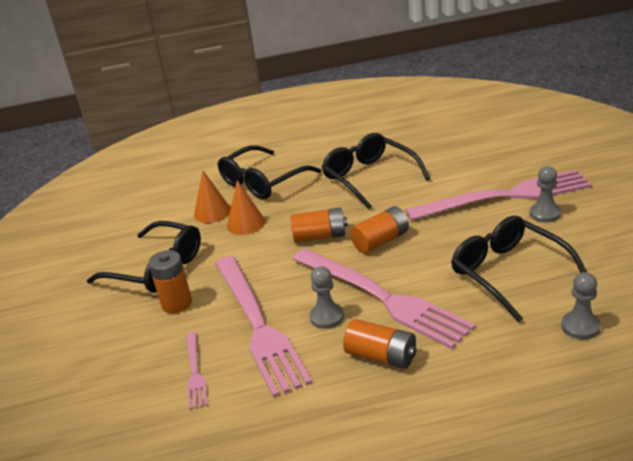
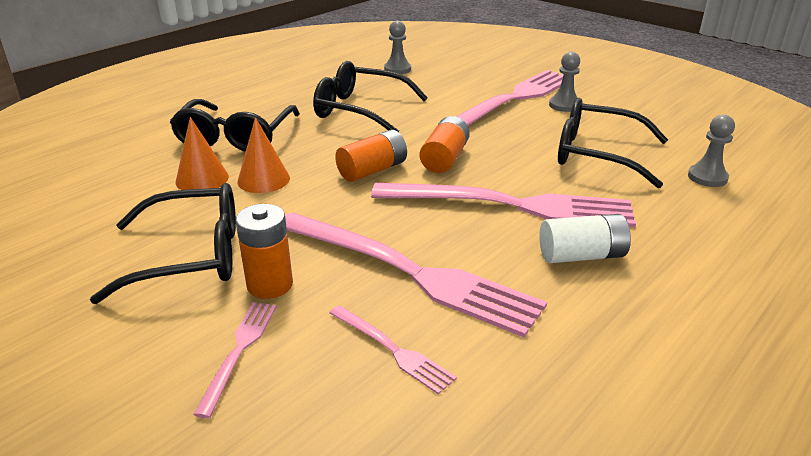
camera: 40 degrees left, 0 degrees up
grey pawn [309,266,344,329] -> grey pawn moved to [384,20,411,74]
orange battery [343,319,416,369] -> white battery [539,214,631,263]
none -> pink fork [193,302,277,418]

